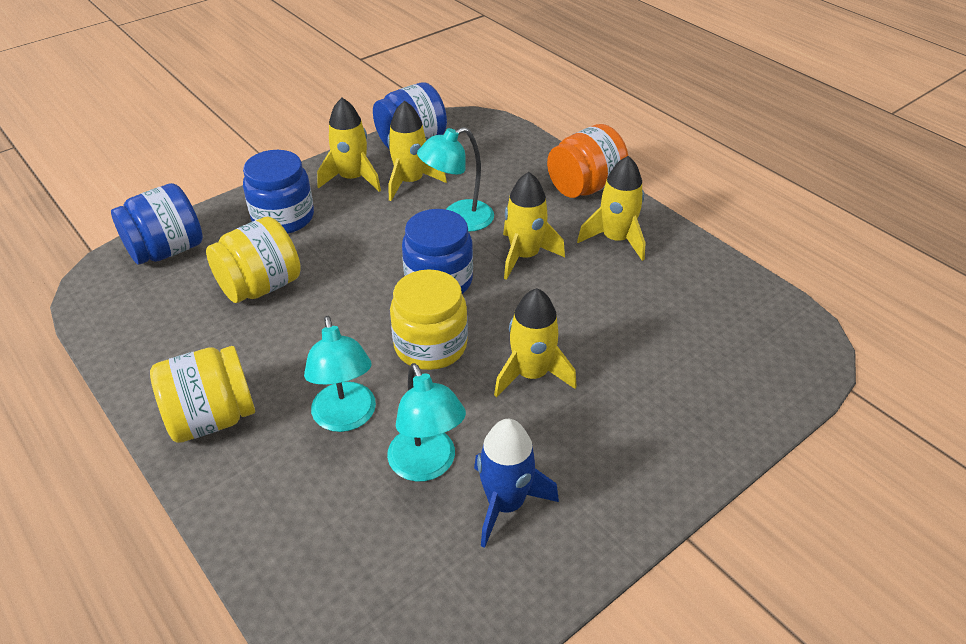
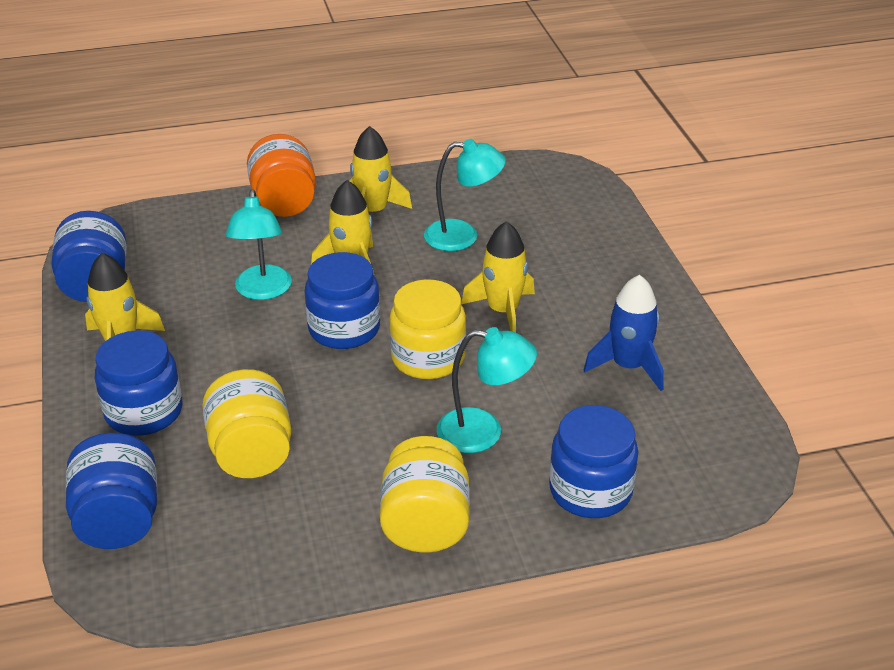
camera: 65 degrees left, 5 degrees down
yellow rocket [387,100,447,201] -> none
turquoise lamp [387,363,466,482] -> turquoise lamp moved to [424,139,506,251]
none -> blue jar [549,405,638,518]

